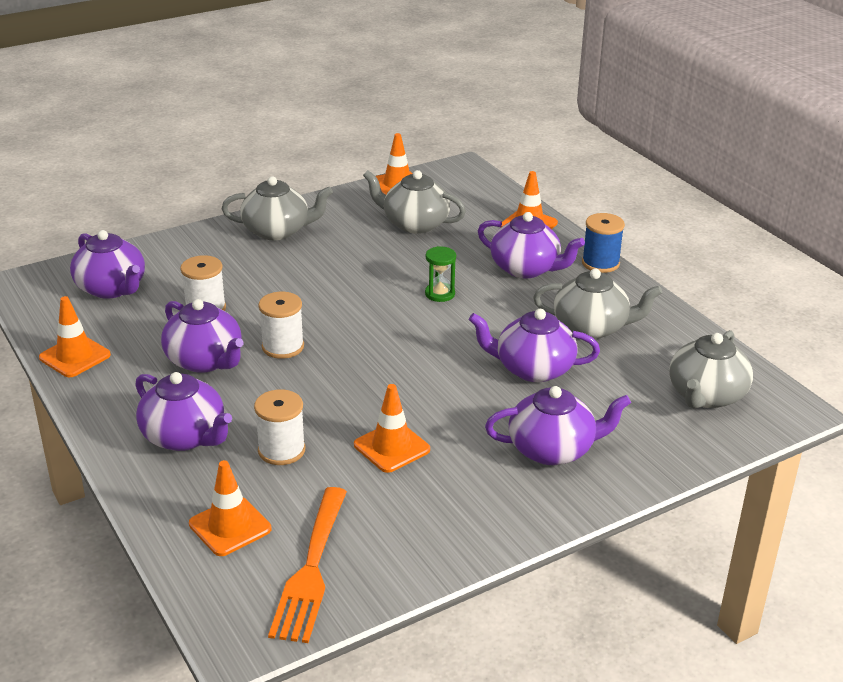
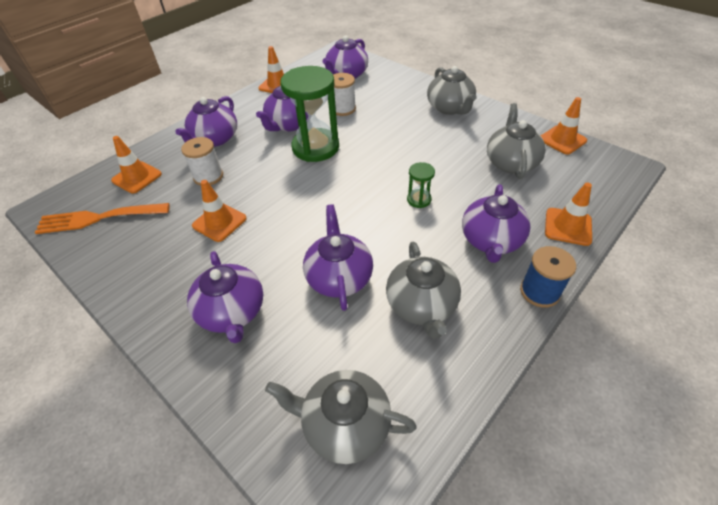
camera: 75 degrees right, 15 degrees up
white spool [259,292,304,359] -> green hourglass [280,66,339,162]

